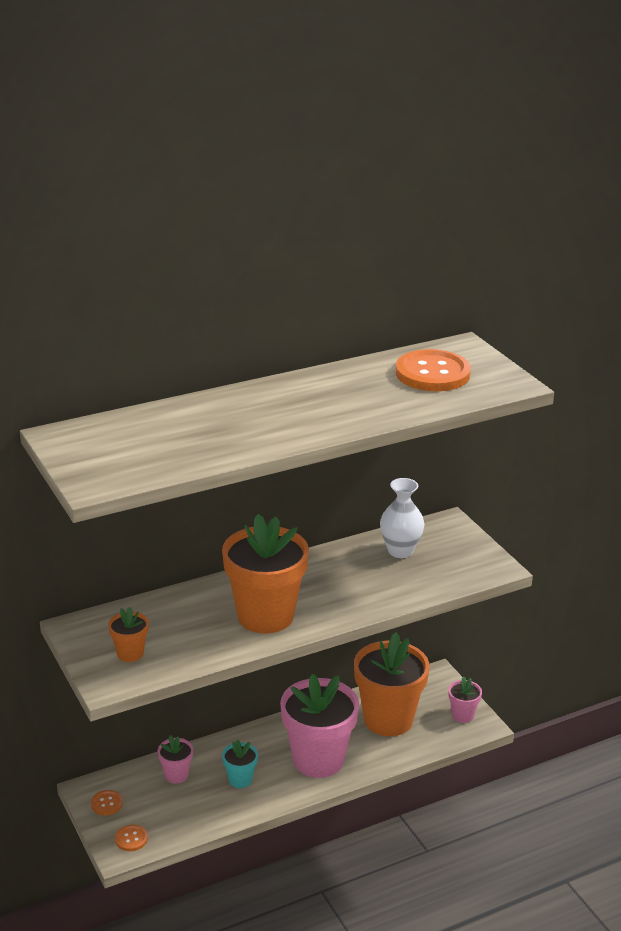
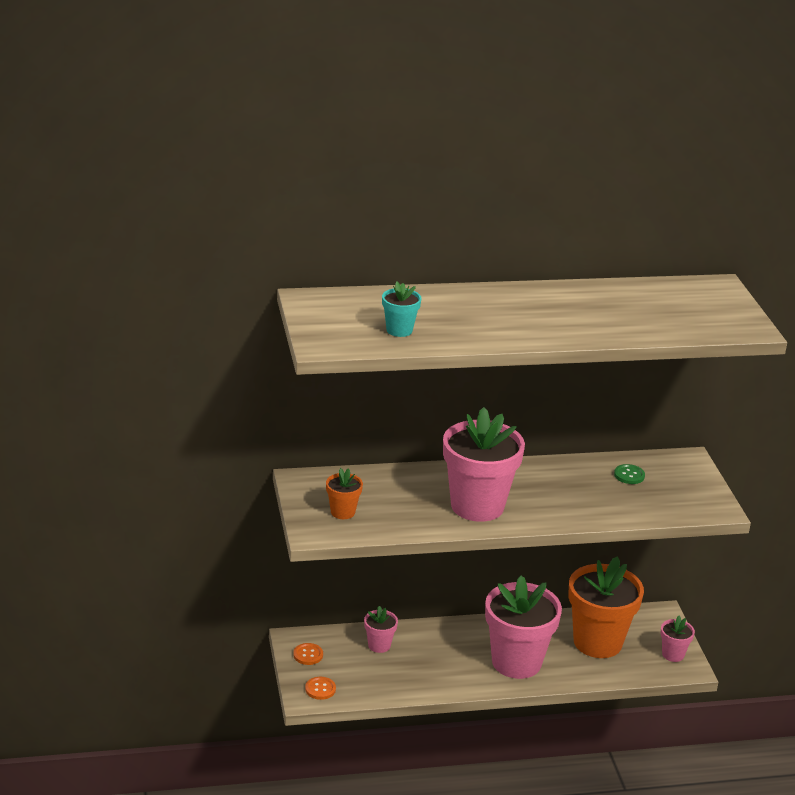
camera: 15 degrees right, 0 degrees up
orange flower pot [222,514,309,634] -> pink flower pot [443,407,525,522]
turquoise flower pot [222,740,258,788] -> turquoise flower pot moved to [382,281,421,337]
white vase [380,478,424,558] -> green button [614,464,645,484]
orange button [396,349,471,391] -> none

